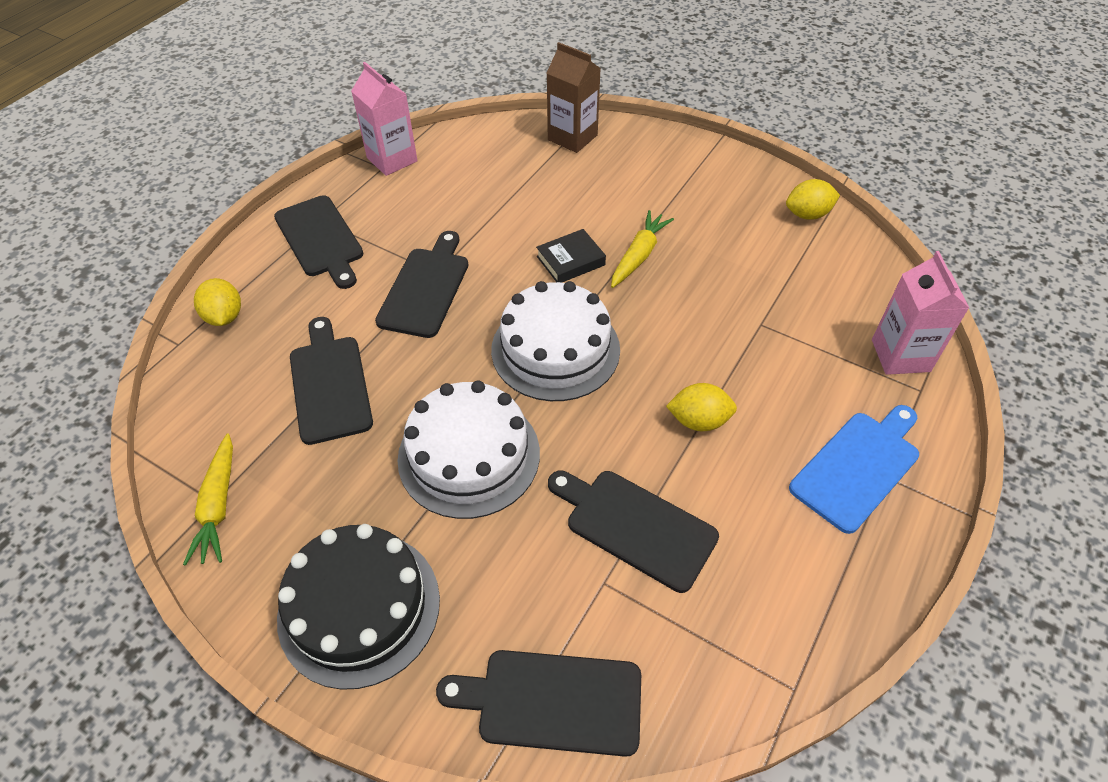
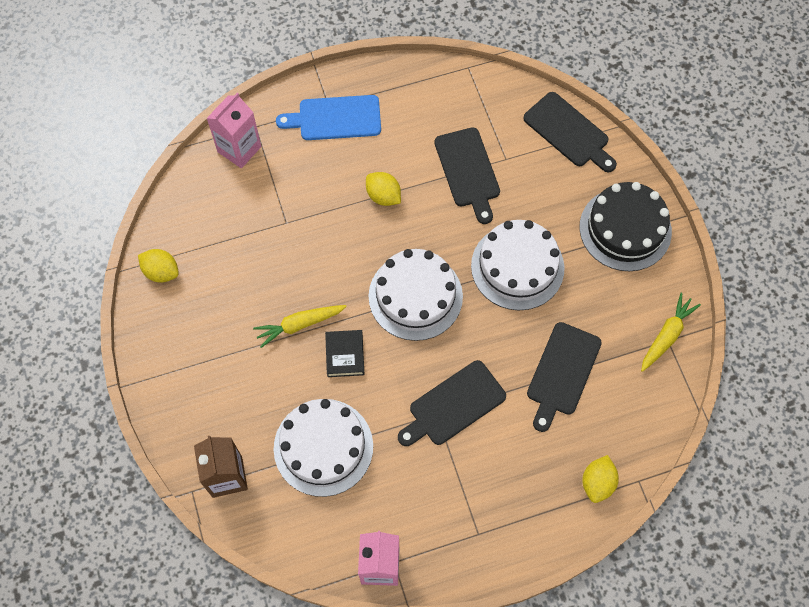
camera: 140 degrees left, 15 degrees up
black cutting board [274,195,363,289] -> none
black book [536,229,606,283] -> black book turned 75 degrees clockwise [325,330,364,377]
none -> white cake [274,399,373,497]

